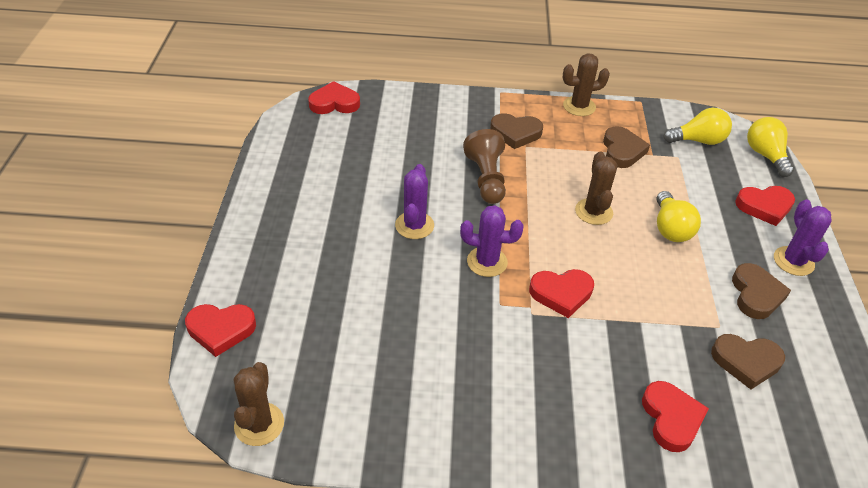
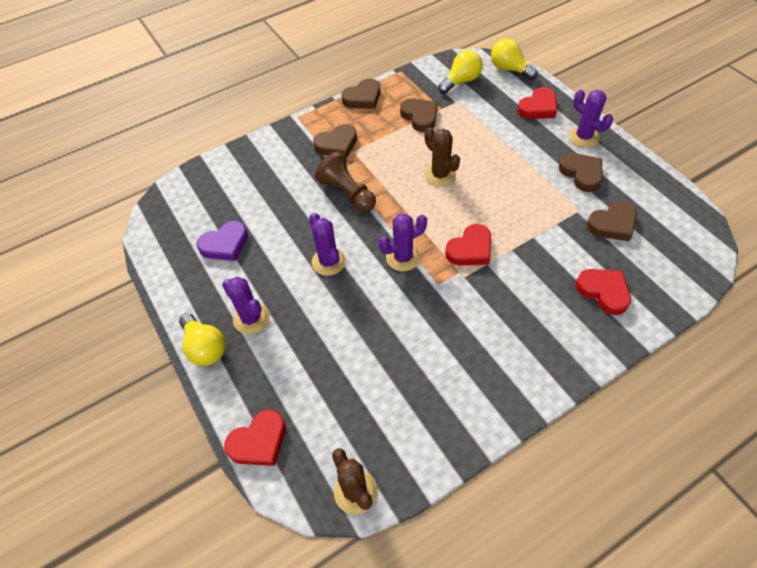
camera: 30 degrees left, 10 degrees up
red heart [308,81,360,114] -> none
brown cactus [563,53,610,116] -> brown heart [341,79,381,109]
yellow light bulb [656,191,701,242] -> yellow light bulb moved to [179,313,226,366]
none -> purple heart [197,221,248,261]
none -> purple cactus [222,277,269,334]

